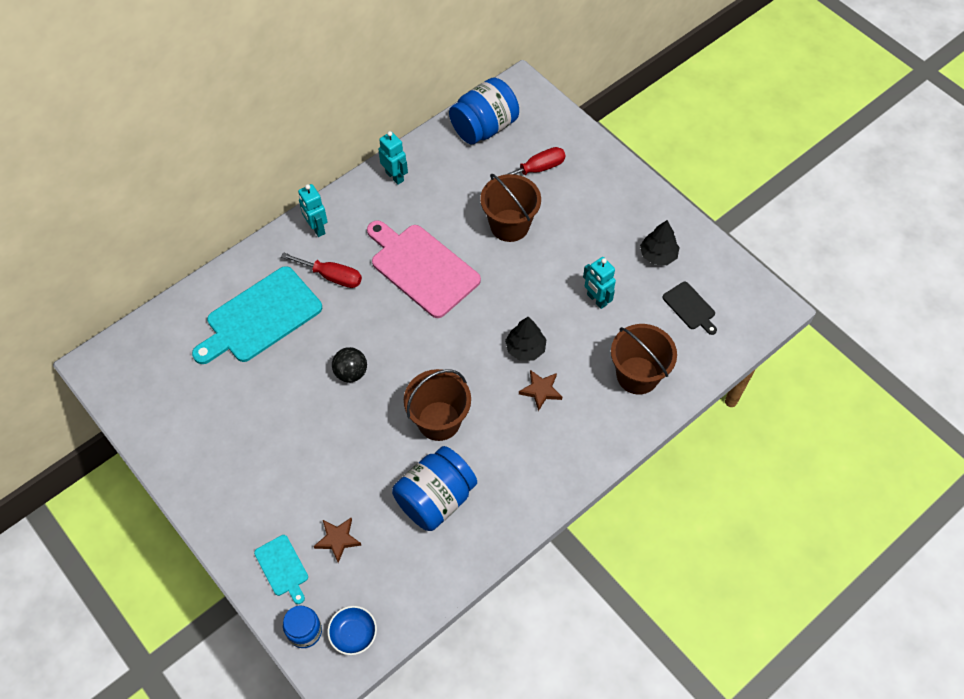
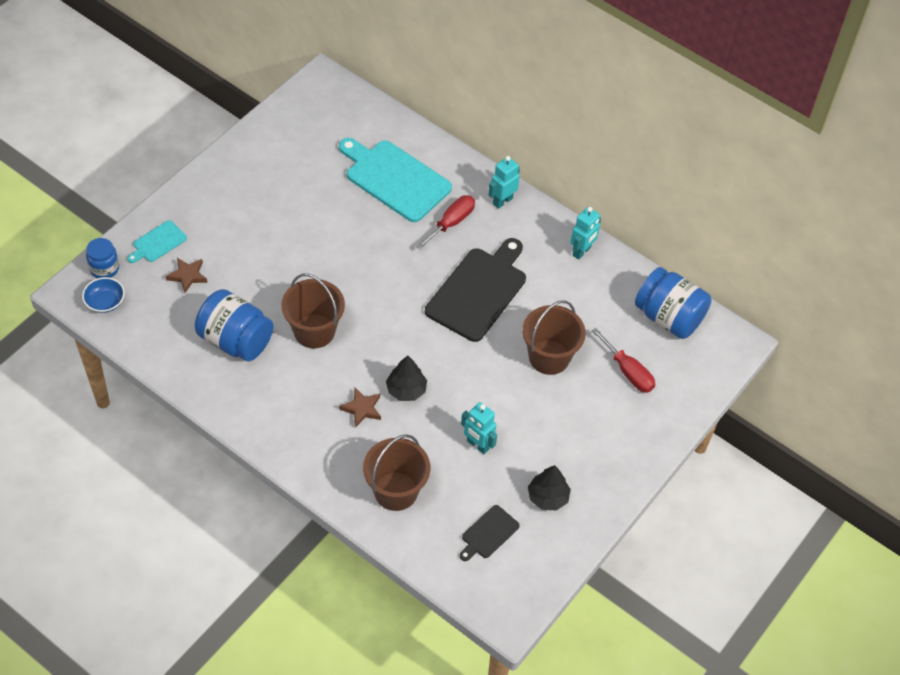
camera: 75 degrees right, 5 degrees down
red screwdriver [281,252,362,288] -> red screwdriver turned 150 degrees counterclockwise [416,195,475,250]
black ball [332,347,367,382] -> none
pink cutting board [367,220,481,318] -> black cutting board [425,238,526,342]
turquoise robot [583,257,616,309] -> turquoise robot turned 90 degrees counterclockwise [461,402,497,454]

